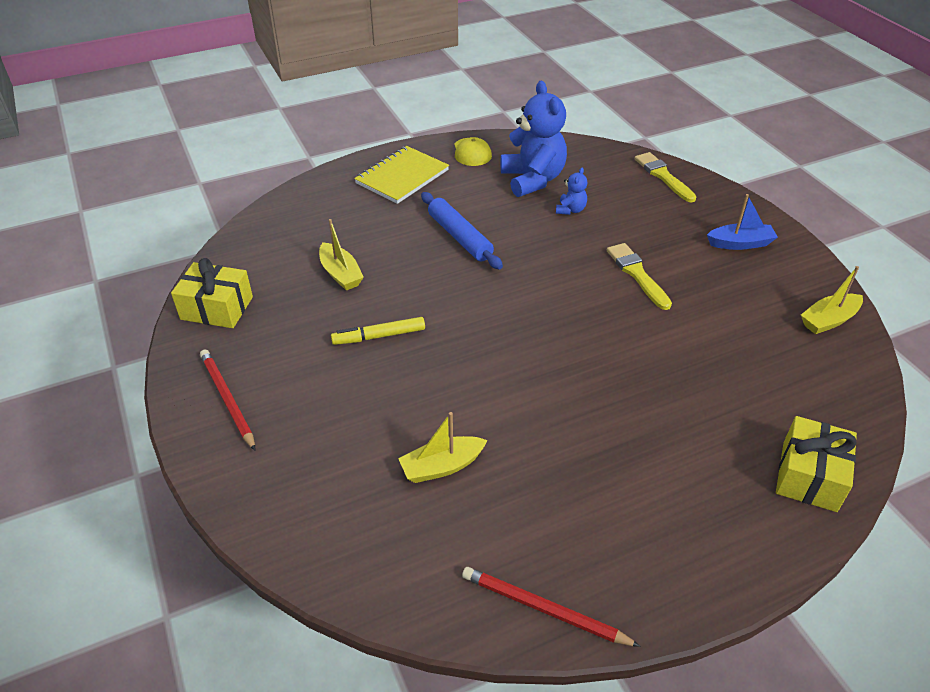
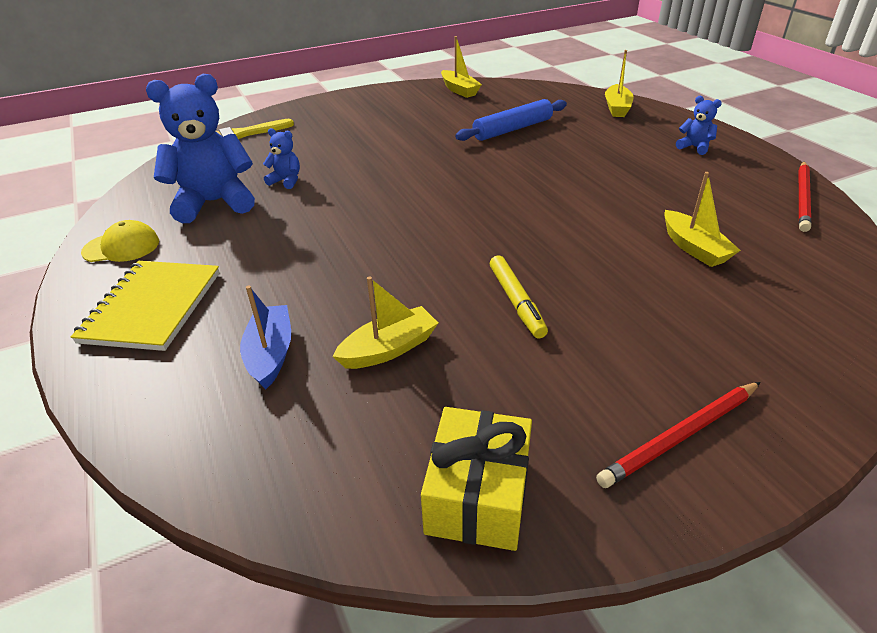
camera: 90 degrees left, 5 degrees down
yellow notebook [354,146,449,204] -> yellow notebook turned 60 degrees clockwise [71,261,220,351]
blue rolling pin [421,192,503,270] -> blue rolling pin moved to [455,99,567,141]
yellow brush [607,243,672,310] -> none
blue boat [707,194,778,250] -> blue boat moved to [240,285,291,389]
yellow gift [776,416,857,512] -> yellow boat [605,50,634,117]
none -> blue teddy bear [676,96,722,155]

